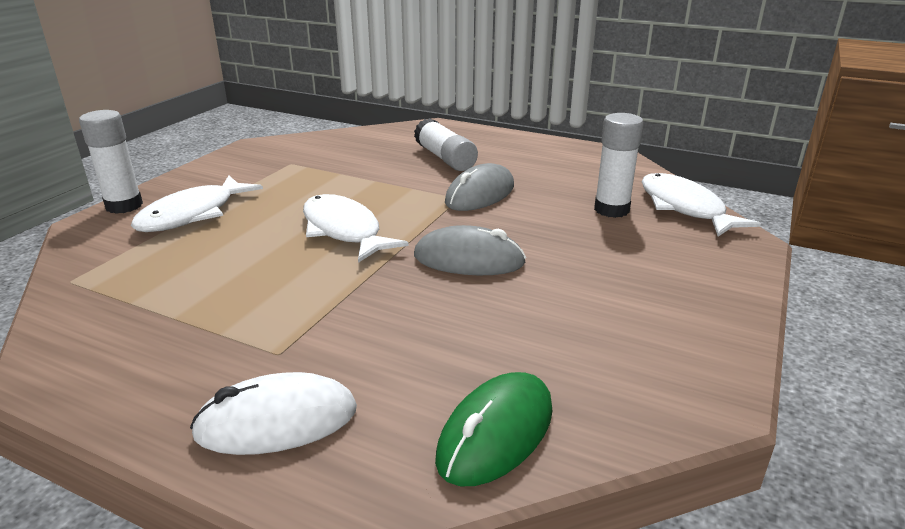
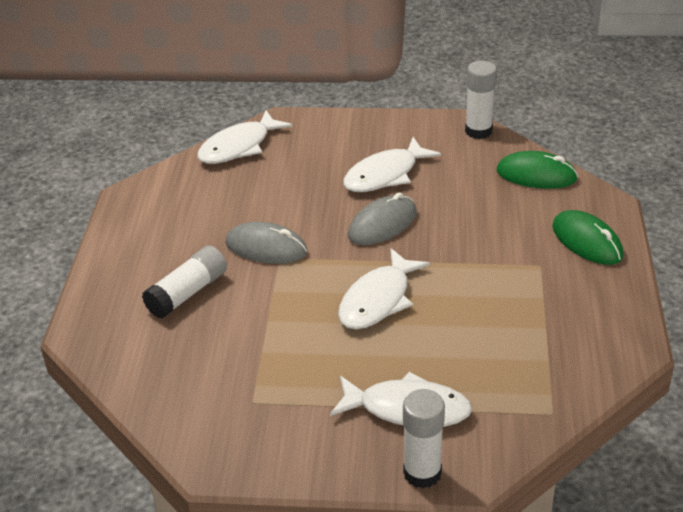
camera: 110 degrees left, 10 degrees up
white mouse [190,372,357,455] -> green mouse [552,210,624,265]
grey mouse [414,225,526,275] -> grey mouse turned 60 degrees clockwise [348,192,417,245]
white glue stick [594,113,644,218] -> white glue stick moved to [465,61,497,139]
none -> white fish [343,137,441,192]

